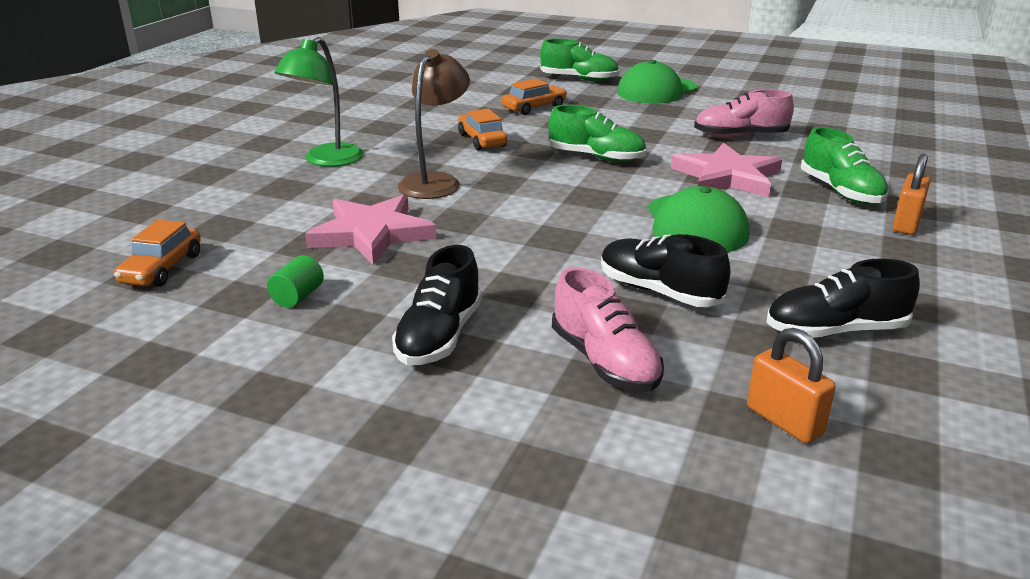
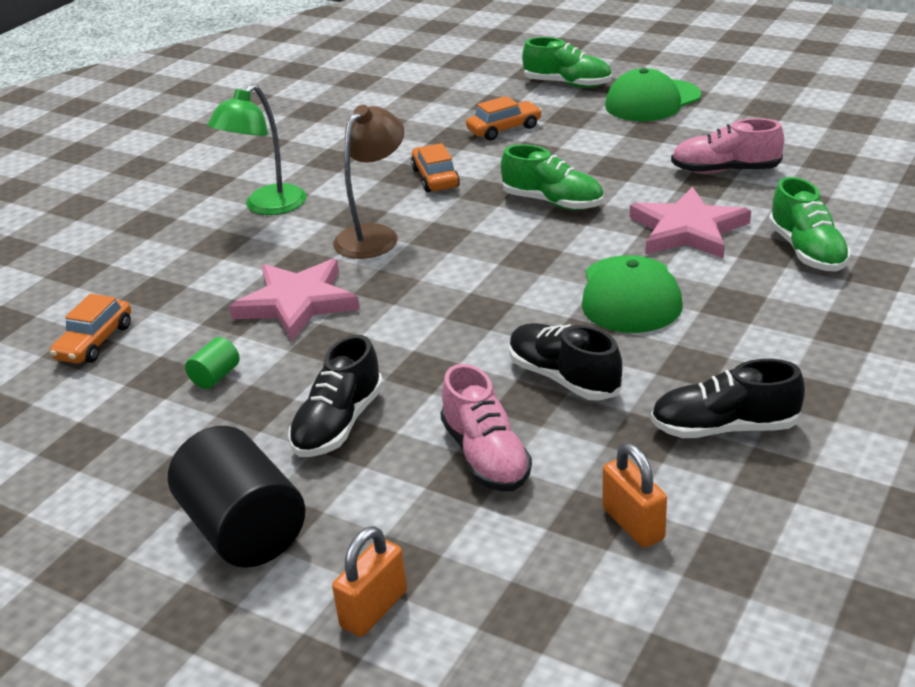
camera: 10 degrees right, 5 degrees up
orange padlock [892,154,930,235] -> orange padlock moved to [332,526,407,637]
none -> black cylinder [168,426,305,568]

